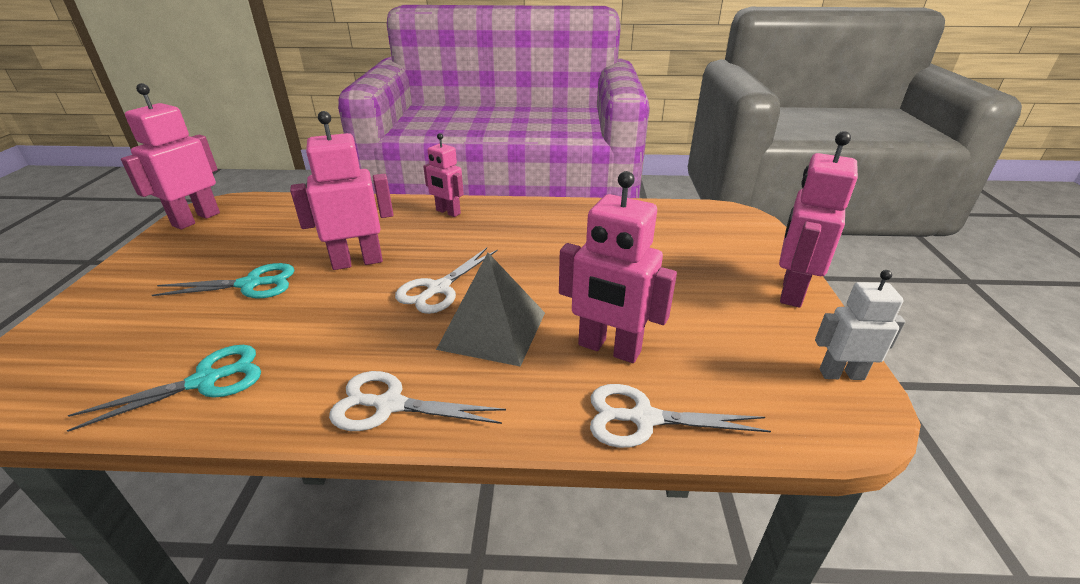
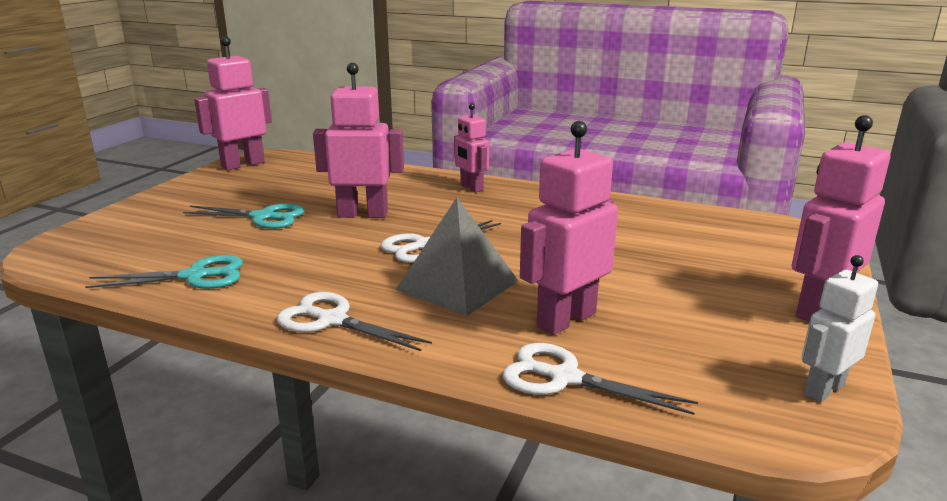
camera: 20 degrees right, 10 degrees down
pink robot [559,171,677,363] -> pink robot turned 90 degrees clockwise [520,121,618,335]
white robot [815,270,905,380] -> white robot turned 60 degrees counterclockwise [802,255,878,402]

